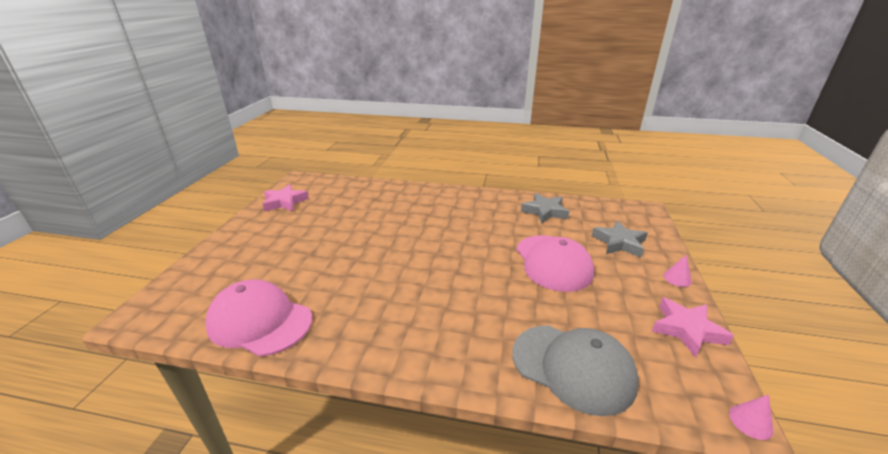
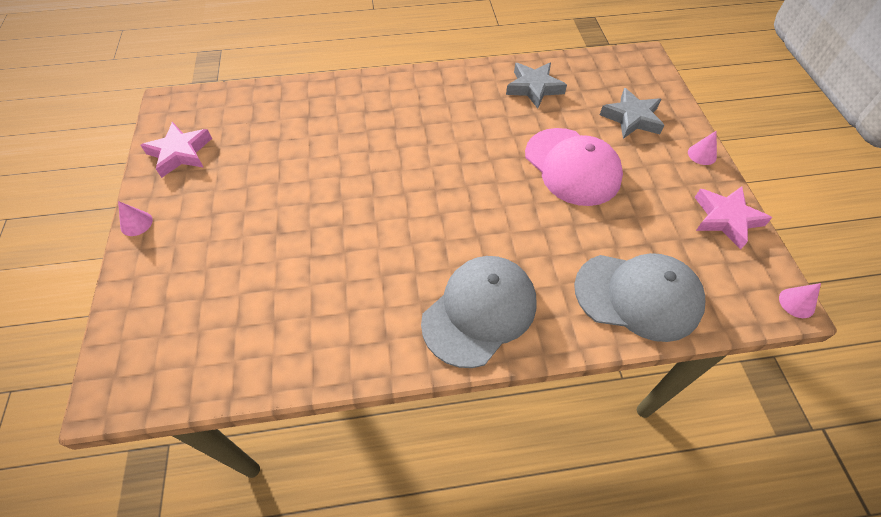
camera: 20 degrees left, 25 degrees up
pink cap [206,279,312,357] -> none
none -> pink cone [118,201,153,236]
none -> grey cap [421,256,536,368]

